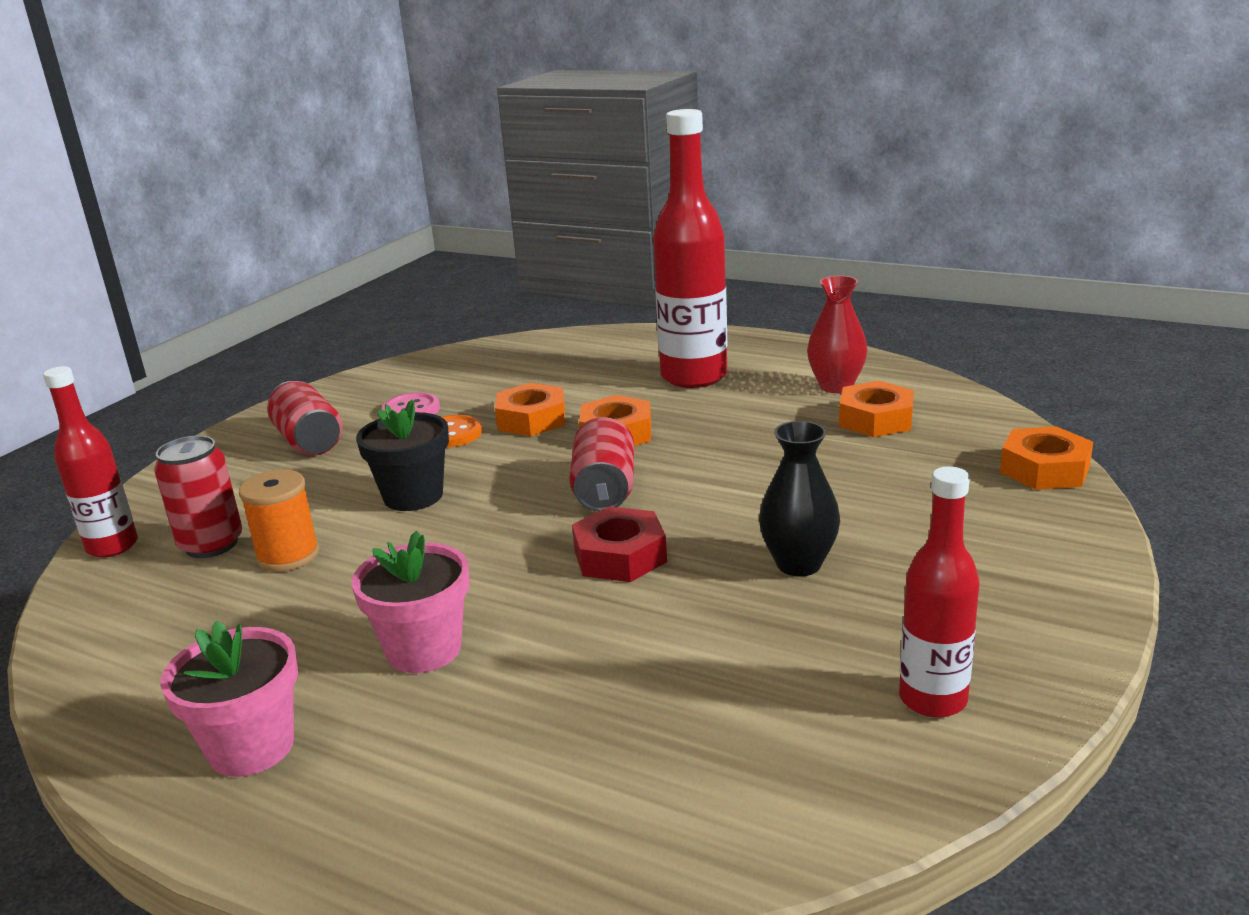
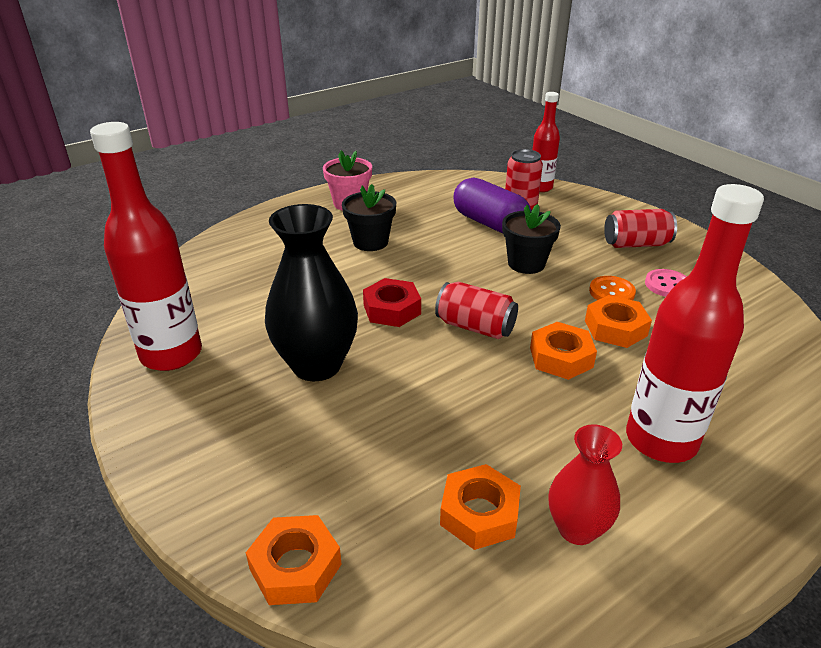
camera: 115 degrees right, 10 degrees up
orange spool [239,469,319,572] -> purple capsule [453,177,531,233]
pink flower pot [352,531,470,673] -> black flower pot [342,184,396,251]
black vase [759,421,840,577] -> black vase [265,204,358,381], size x1.69
red bottle [899,466,979,718] -> red bottle [90,122,202,371], size x1.71

